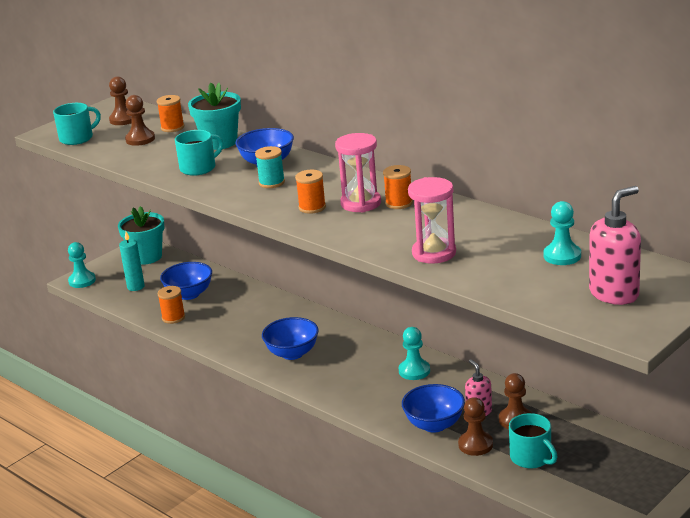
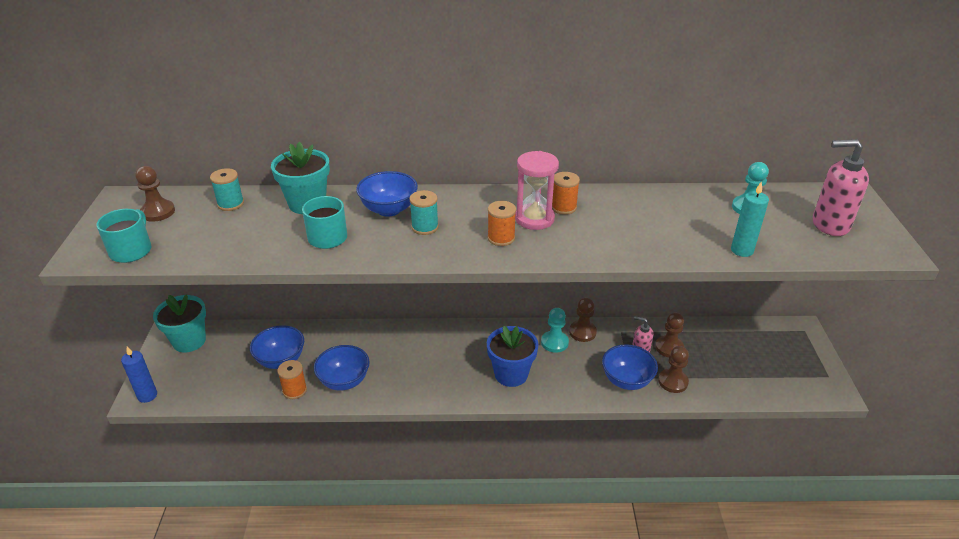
camera: 45 degrees left, 10 degrees up
turquoise pawn [68,242,96,288] -> blue candle [121,347,157,403]
turquoise candle [119,232,145,291] -> turquoise candle moved to [731,181,769,257]
brown pawn [125,95,155,146] -> brown pawn moved to [569,298,597,342]
orange spool [156,95,184,132] -> turquoise spool [210,168,244,211]
blue bowl [262,317,319,360] -> blue bowl moved to [314,345,370,391]
pink hourglass [408,177,456,264] -> none
turquoise mug [509,413,558,468] -> none
pink soap dispenser [589,186,641,305] -> pink soap dispenser turned 90 degrees counterclockwise [813,139,869,236]
none -> blue flower pot [487,326,539,387]

